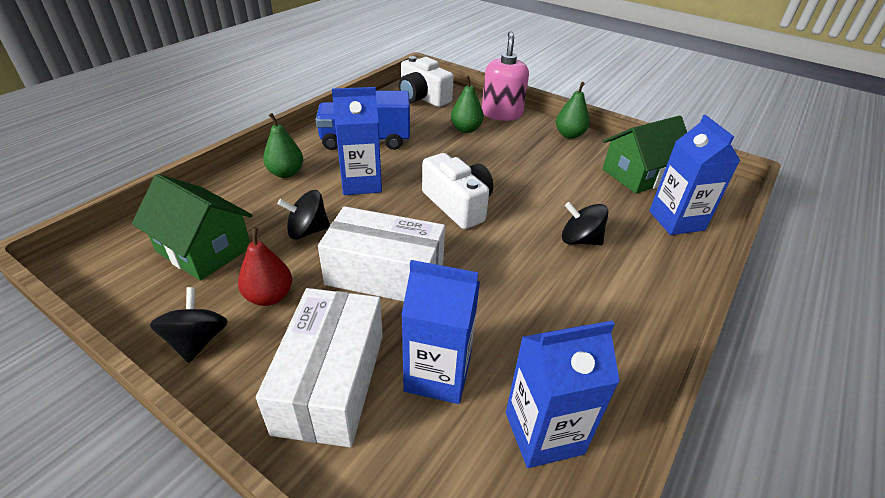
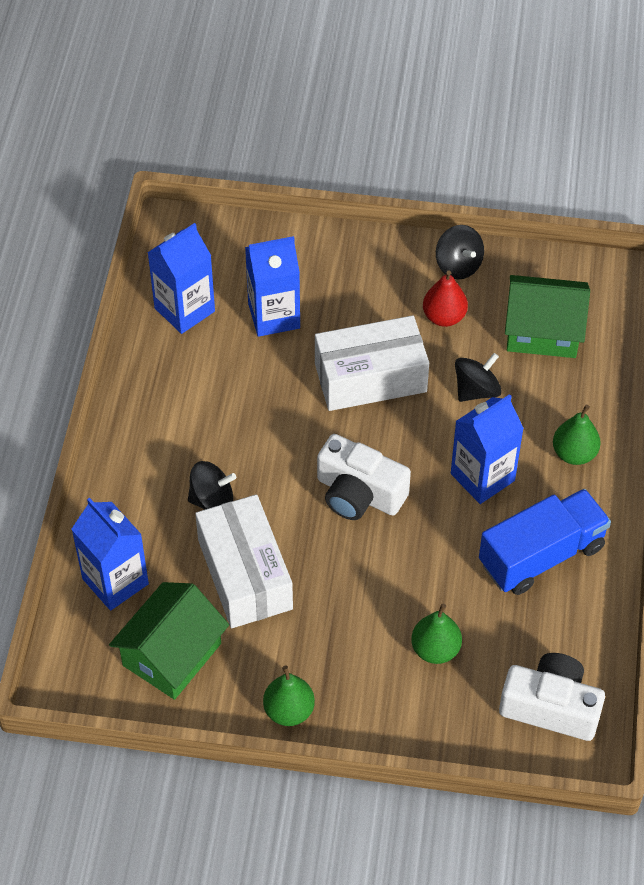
camera: 155 degrees right, 15 degrees up
white box [256,288,383,447] -> white box moved to [195,494,293,628]
pink soap dispenser [482,31,529,121] -> none

